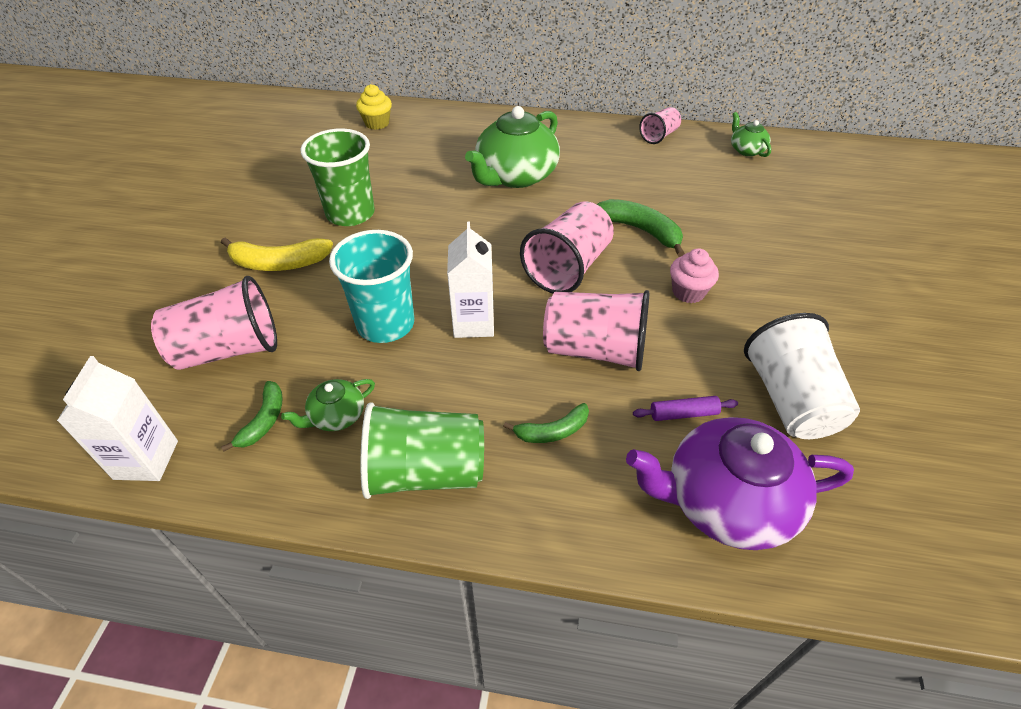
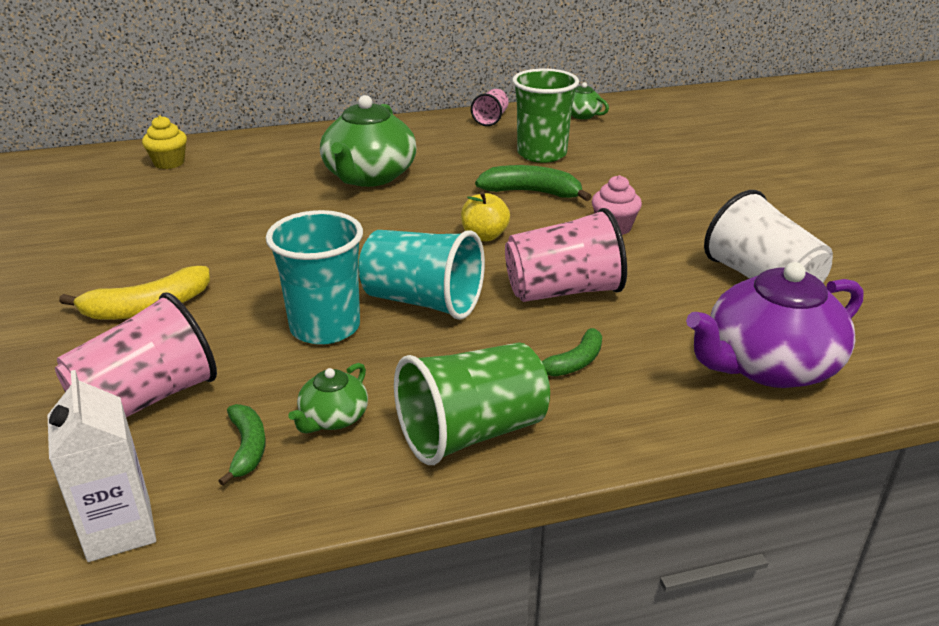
camera: 25 degrees left, 15 degrees down
green cup [300,128,375,226] -> green cup moved to [512,68,579,163]
white carton [447,222,494,338] -> turquoise cup [358,230,485,320]
pink cup [520,201,614,293] -> yellow apple [461,191,510,241]
purple rolling pin [633,396,738,421] -> none

